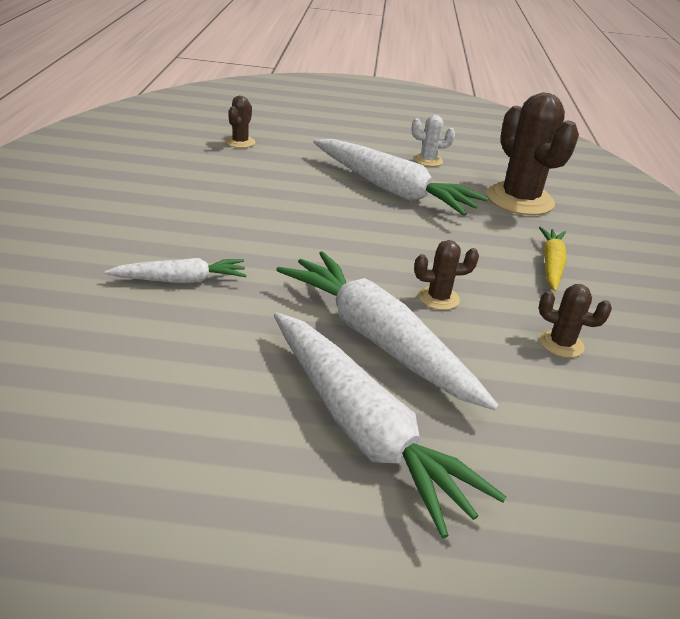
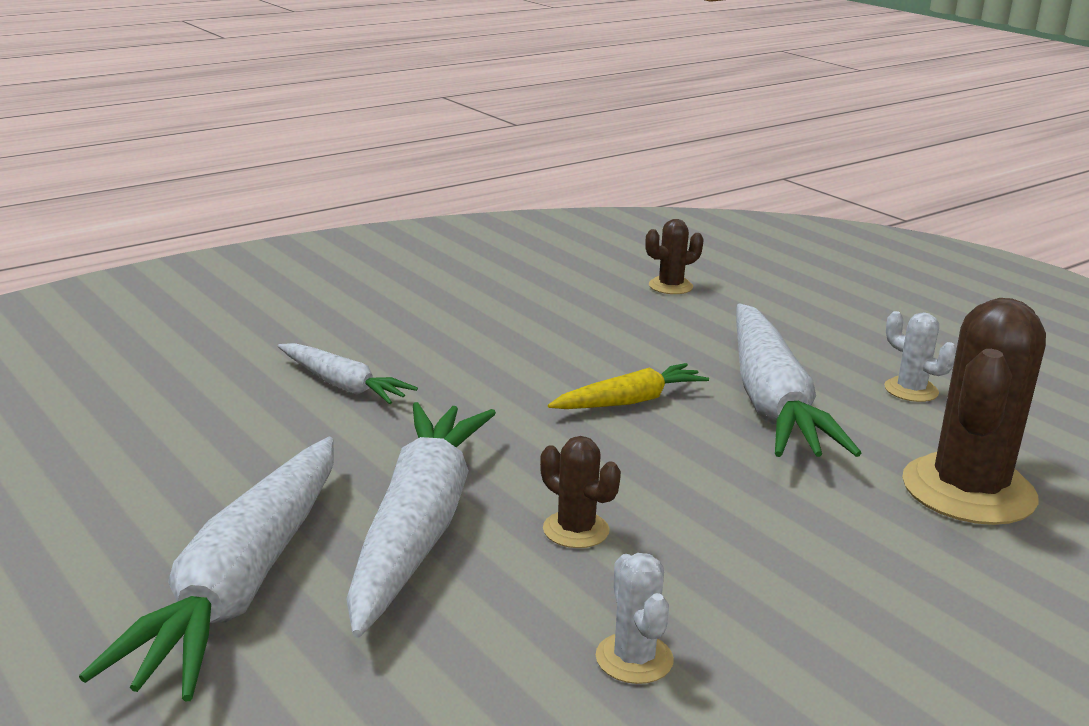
camera: 50 degrees right, 10 degrees down
yellow carrot [539,227,567,291] -> yellow carrot moved to [548,363,709,409]
brown cactus [539,284,612,358] -> white cactus [596,553,674,684]

